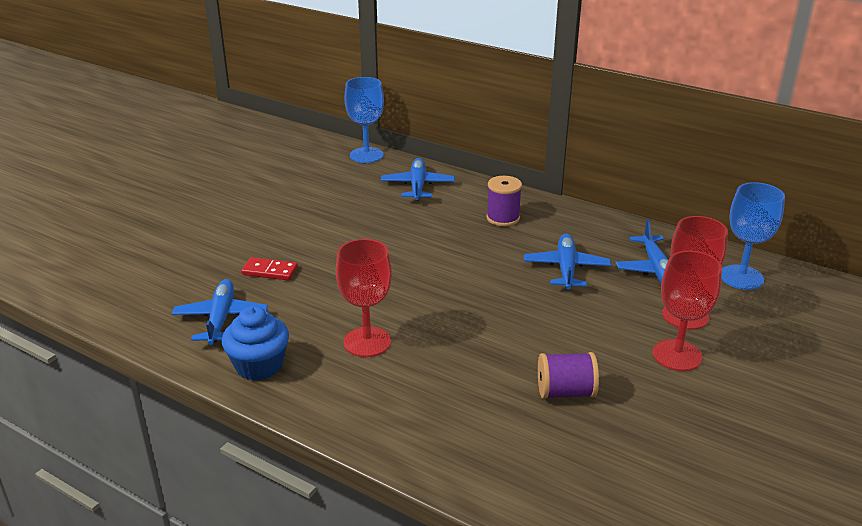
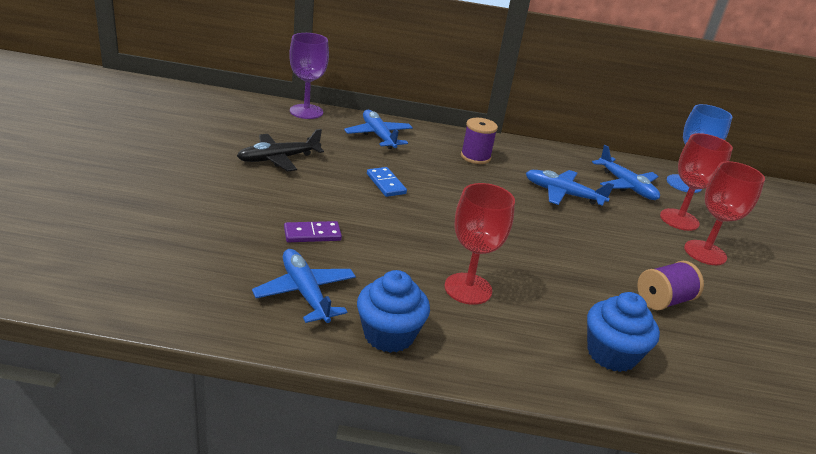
camera: 30 degrees left, 0 degrees up
red domino [241,257,298,280] -> purple domino [284,221,342,242]
blue goblet [344,77,384,163] -> purple goblet [289,33,329,119]
blue plane [524,233,611,289] -> blue plane turned 45 degrees counterclockwise [526,170,614,206]
none -> black plane [237,129,324,172]
none -> blue domino [367,167,407,197]
none -> blue cupcake [587,292,660,372]

